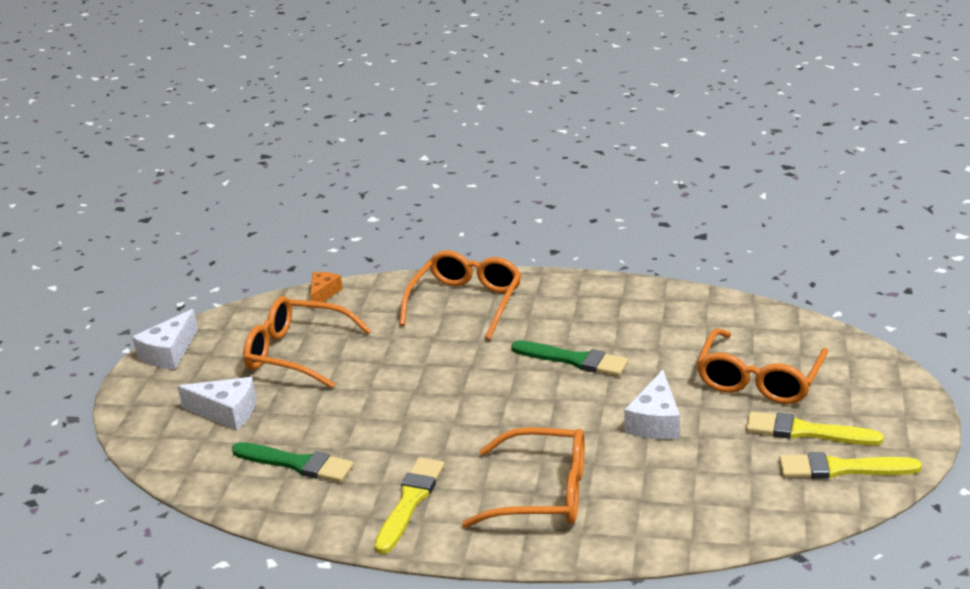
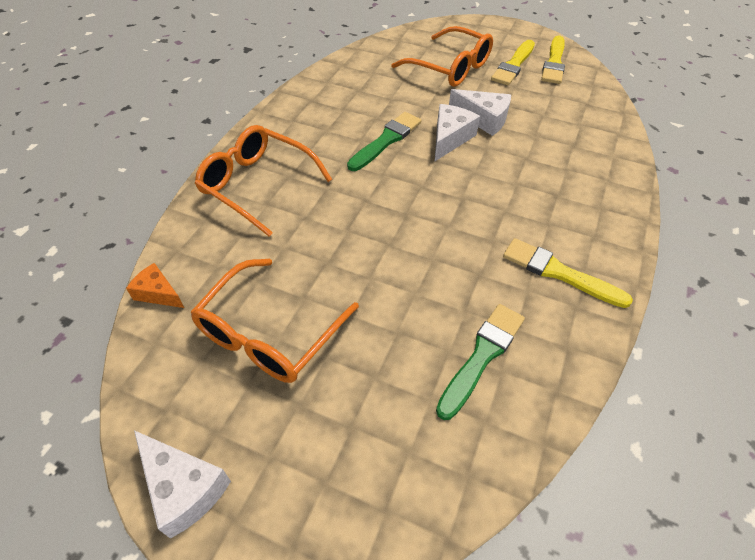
camera: 80 degrees left, 20 degrees up
white cheese [177,377,256,430] -> white cheese moved to [435,104,480,161]
orange glasses [462,427,585,528] -> none

